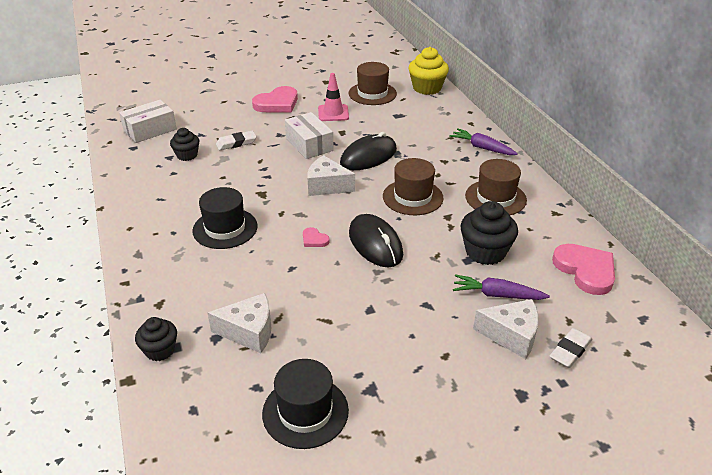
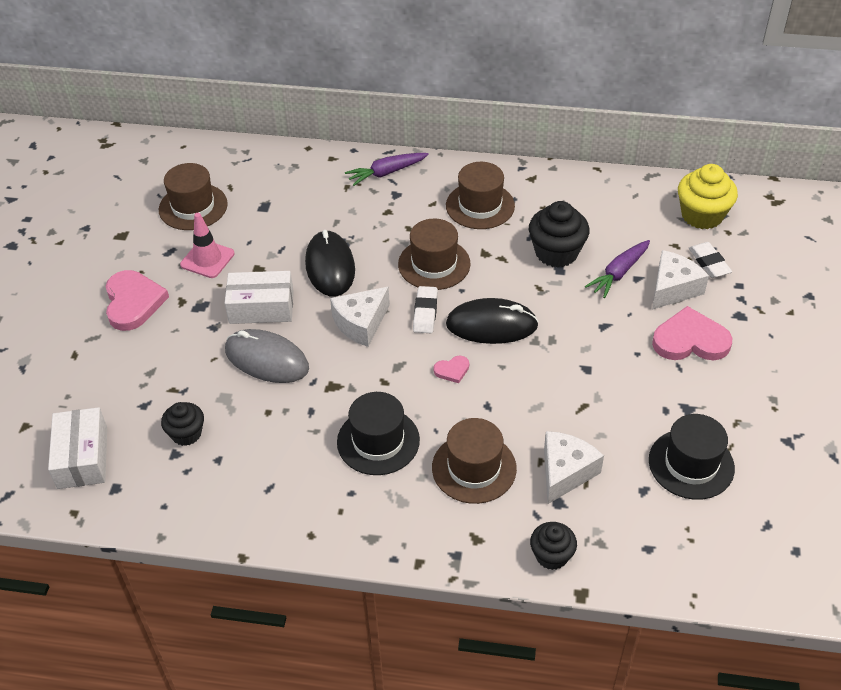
camera: 60 degrees left, 10 degrees up
white eraser [216,131,257,150] -> white eraser moved to [413,286,438,333]
yellow cupcake [409,47,449,95] -> yellow cupcake moved to [678,164,738,229]
pink heart [552,244,615,295] -> pink heart moved to [652,306,732,360]
none -> grey mouse [225,329,309,383]
none -> brown hat [432,418,517,504]

